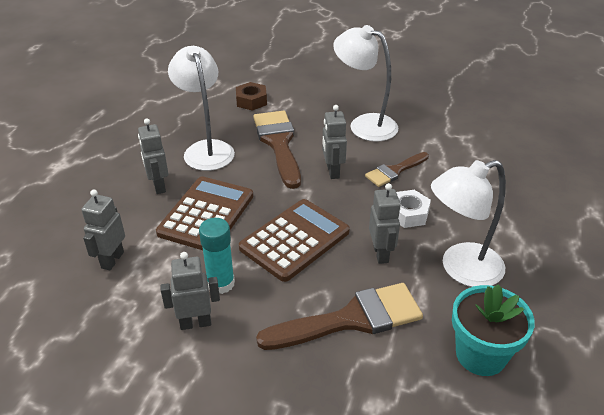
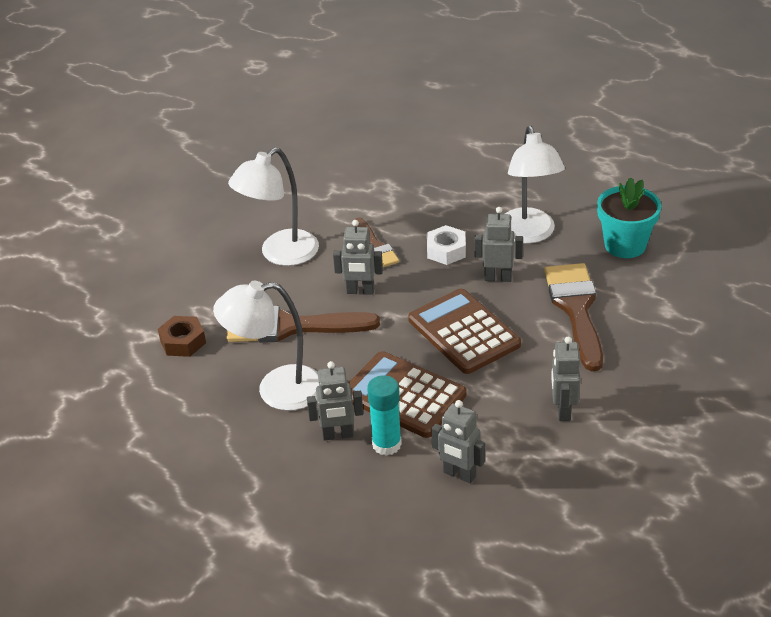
camera: 75 degrees left, 0 degrees up
turquoise glue stick [199,218,235,294] -> turquoise glue stick moved to [367,375,402,456]

